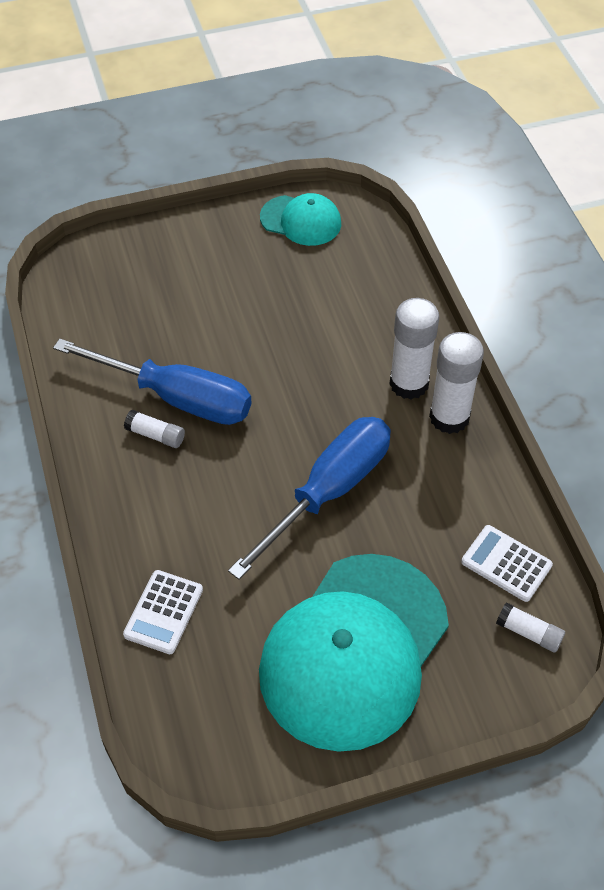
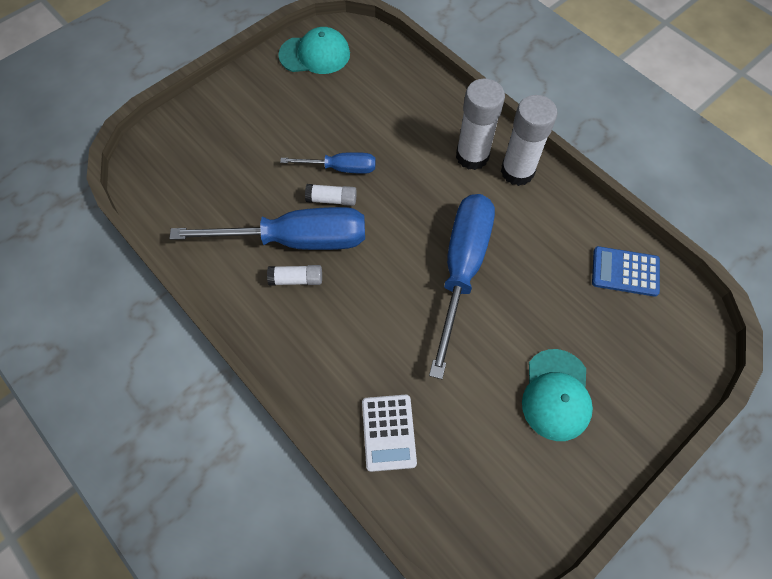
camera: 25 degrees left, 10 degrees up
turquoise cap [259,554,449,752] -> turquoise cap [522,349,593,441], size x0.49
white calculator [461,525,553,602] -> blue calculator [592,246,660,297]
white glue stick [496,602,565,653] -> white glue stick moved to [305,184,357,206]
none -> blue screwdriver [280,152,376,174]

